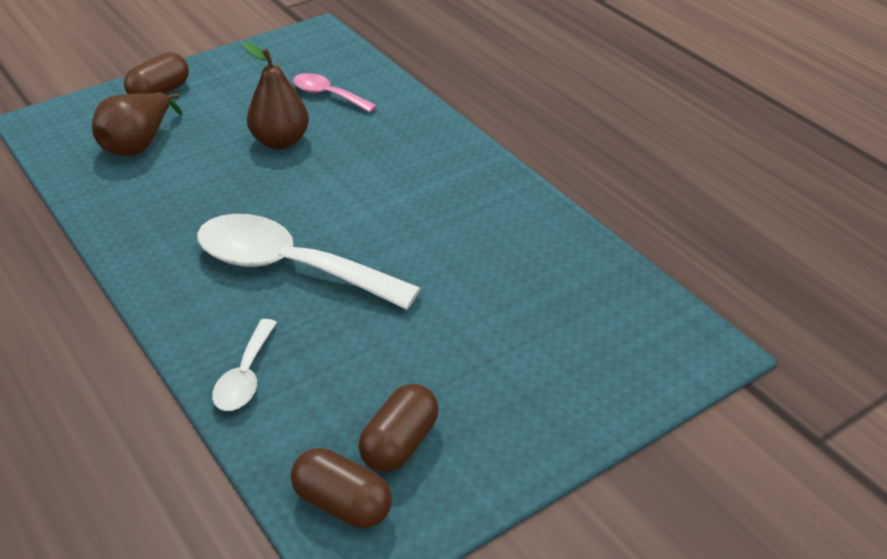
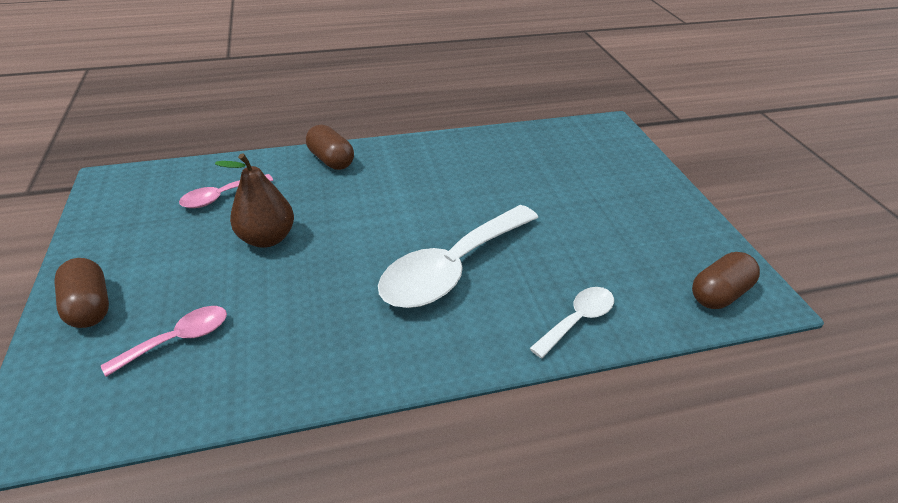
camera: 70 degrees left, 0 degrees up
brown pear [92,92,182,156] -> pink spoon [101,306,227,377]
white spoon [212,319,277,411] -> white spoon turned 75 degrees counterclockwise [529,287,614,358]
brown capsule [358,384,439,472] -> brown capsule moved to [306,125,354,170]

